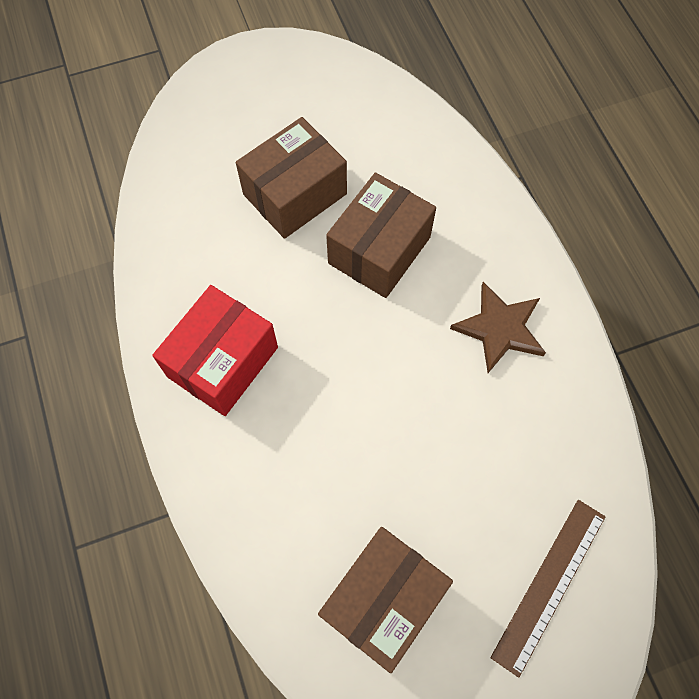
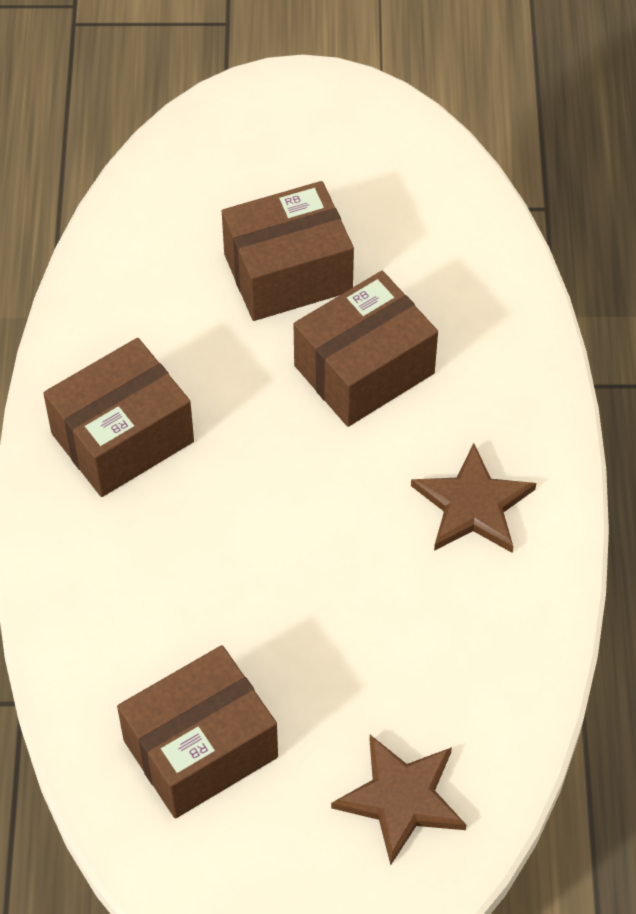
camera: 20 degrees right, 10 degrees down
red box [152,285,278,416] -> brown box [43,338,194,497]
brown ruler [490,500,605,678] -> brown star [331,735,466,865]

